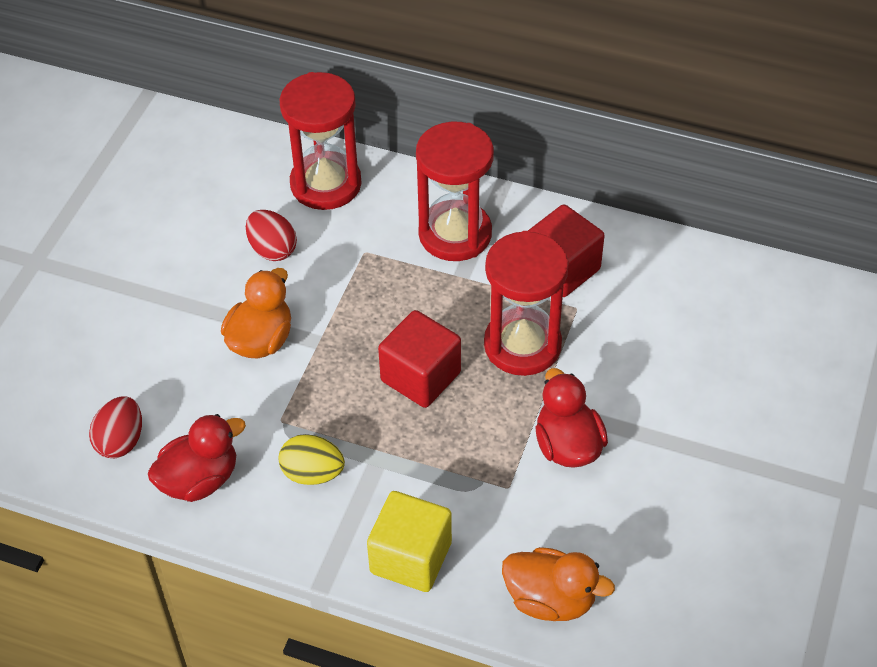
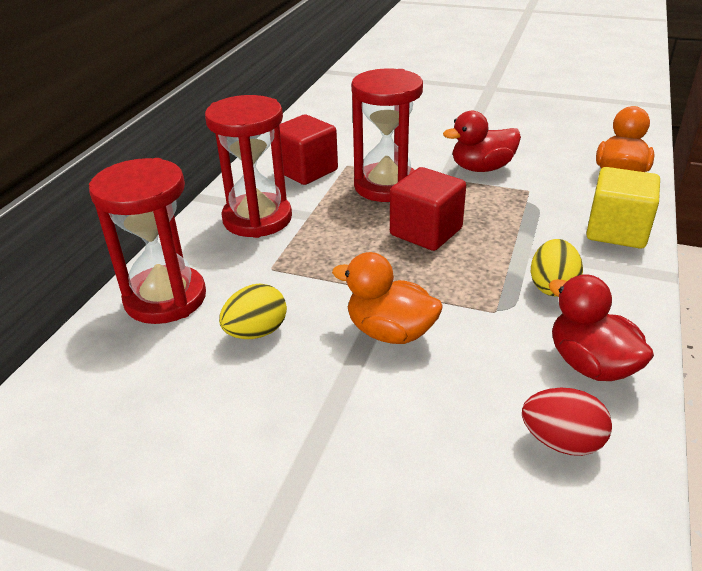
camera: 90 degrees left, 15 degrees down
red egg [246,210,297,261] -> yellow egg [219,284,287,339]

